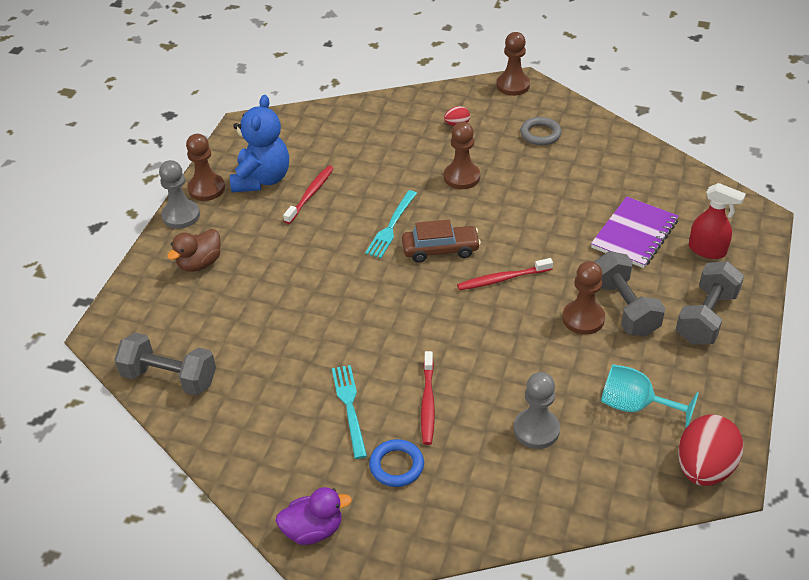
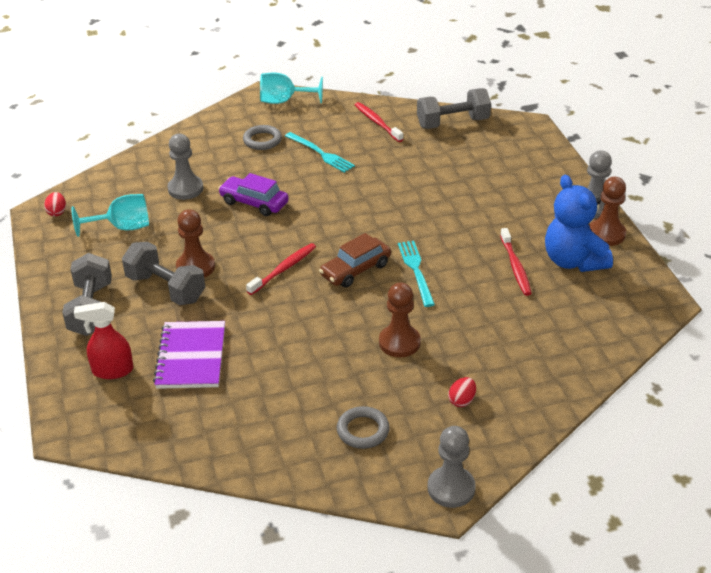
camera: 145 degrees right, 5 degrees down
brown duck [167,229,221,272] -> none
purple duck [276,487,352,545] -> turquoise goblet [260,73,323,104]
blue ring [369,439,424,487] -> grey ring [243,125,282,150]
red toothbrush [421,351,435,445] -> red toothbrush moved to [355,102,404,142]
brown pawn [496,32,530,96] -> grey pawn [428,426,476,508]
red egg [678,414,743,486] -> red egg [44,192,66,217], size x0.46
none -> purple car [218,173,289,216]

